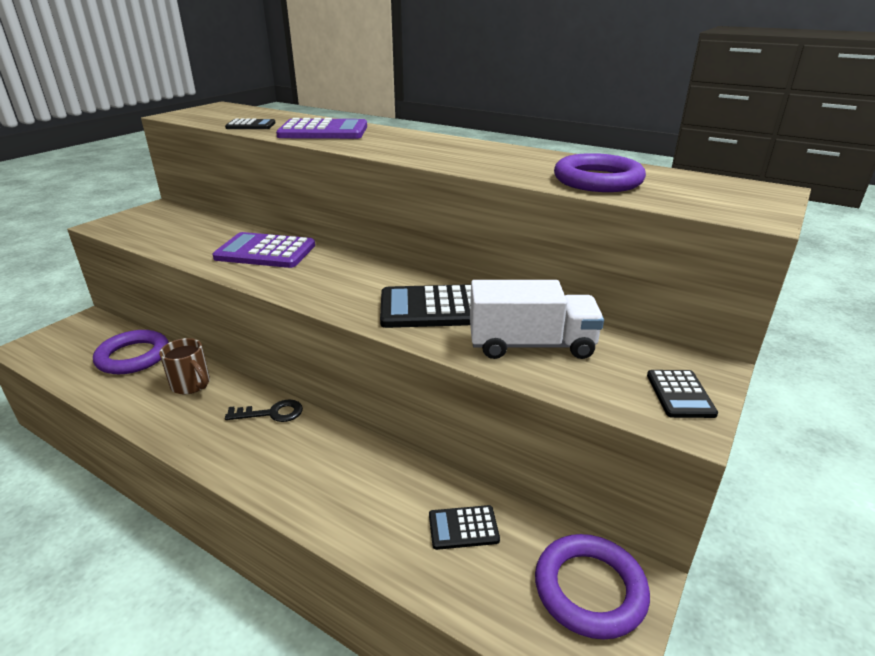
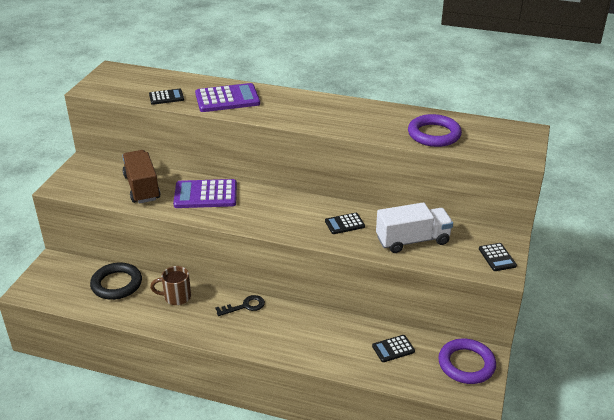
camera: 15 degrees left, 5 degrees up
purple ring [93,330,169,374] -> black ring [90,262,142,300]
brown mug [159,338,210,394] -> brown mug turned 150 degrees clockwise [150,266,191,305]
black calculator [380,284,471,328] -> black calculator [325,213,365,234], size x0.55
none -> brown truck [122,150,160,203]

